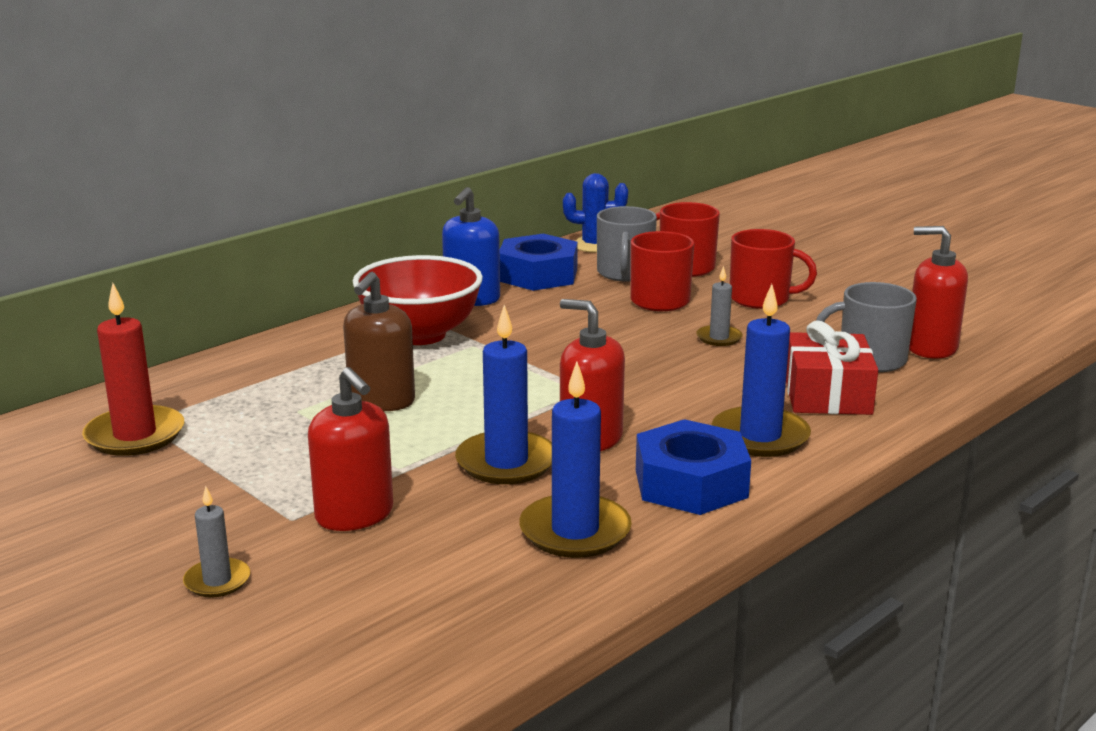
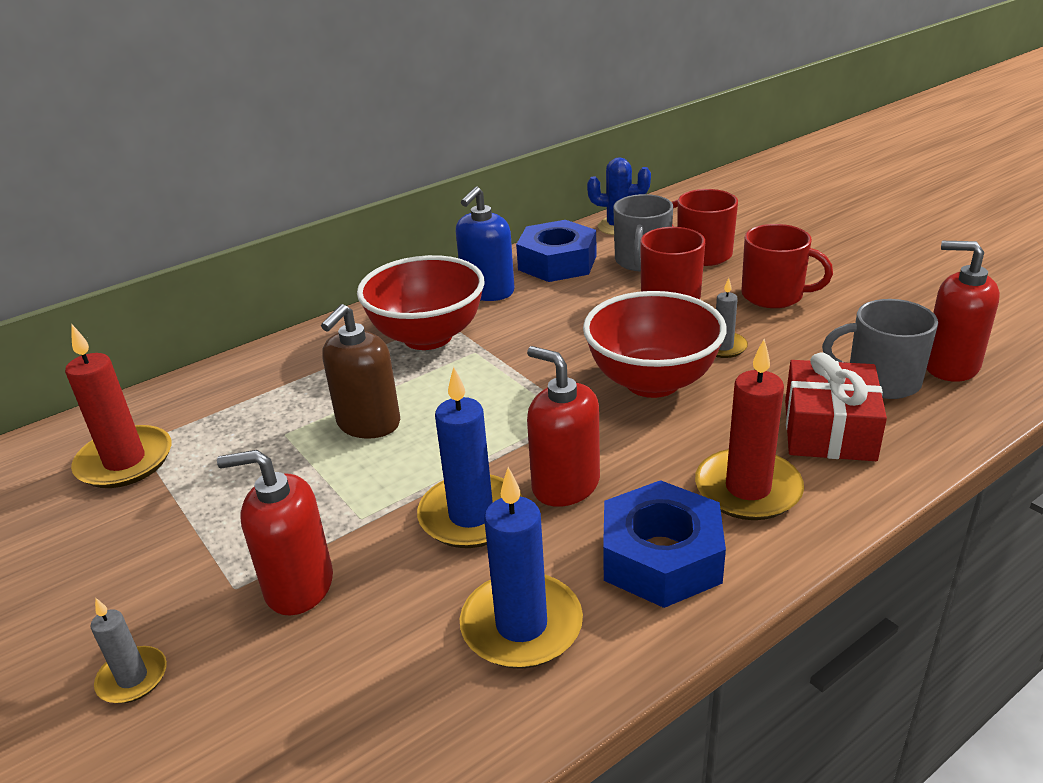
camera: 10 degrees right, 10 degrees up
red soap dispenser [308,367,393,531] -> red soap dispenser turned 120 degrees clockwise [217,450,333,616]
blue candle [712,284,811,457] -> red candle [695,339,804,520]
none -> red bowl [583,291,727,398]

